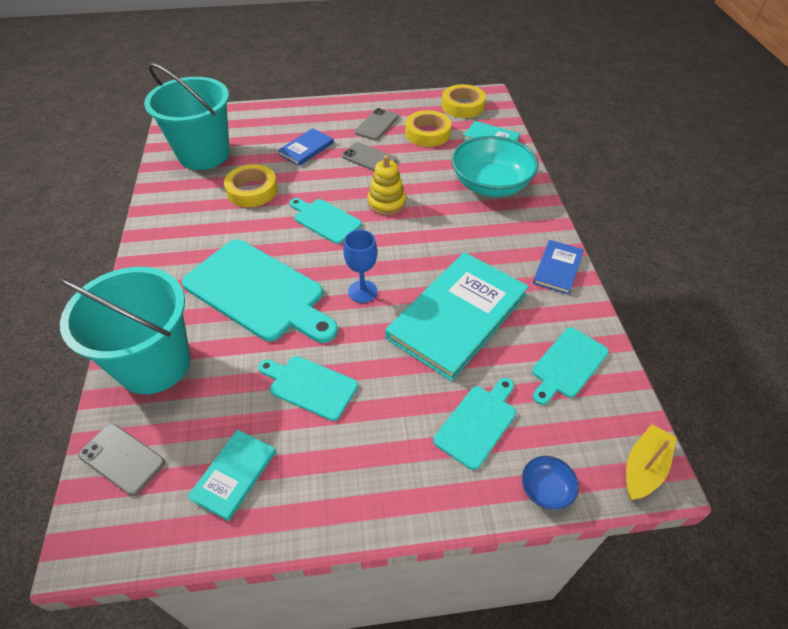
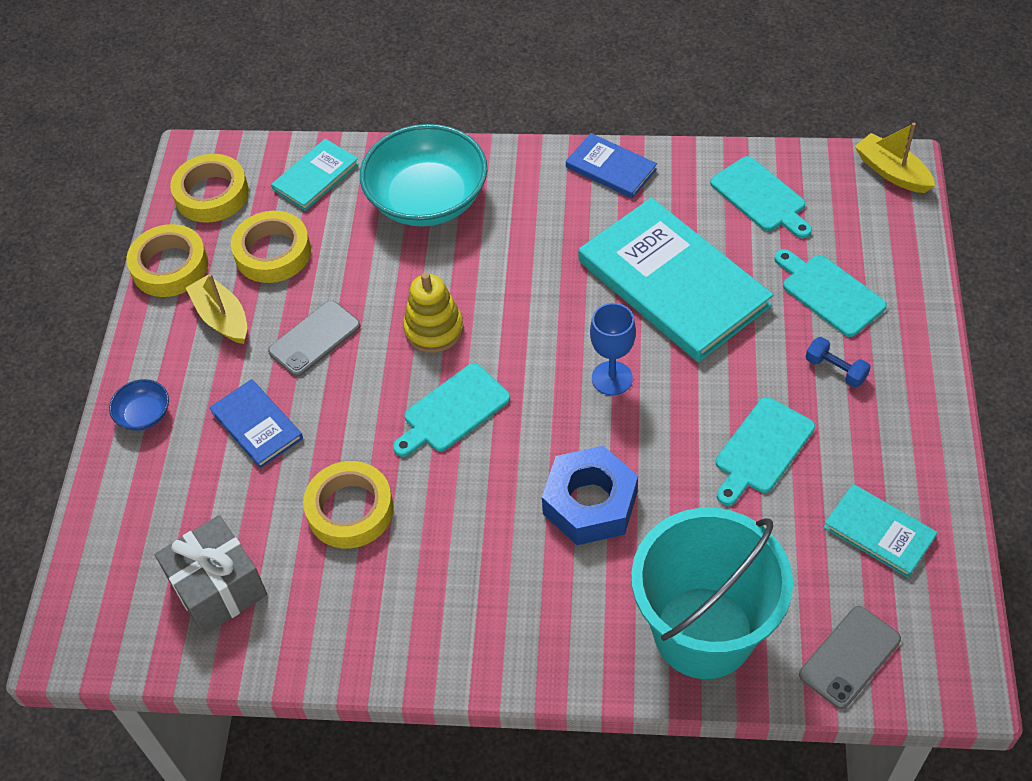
camera: 75 degrees left, 5 degrees up
turquoise bucket [144,63,230,170] -> grey gift [155,515,267,635]
turquoise cutting board [182,239,338,343] -> blue nut [542,446,638,545]
grey phone [355,108,399,140] -> yellow boat [186,274,247,344]
blue bowl [522,456,579,510] -> blue bowl moved to [109,379,169,431]
none -> yellow tape [126,224,208,297]
none -> blue dumbbell [806,337,870,388]

